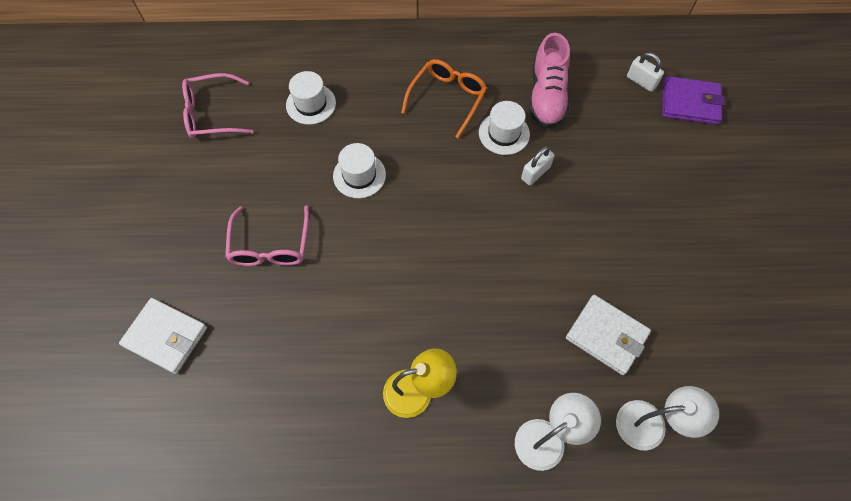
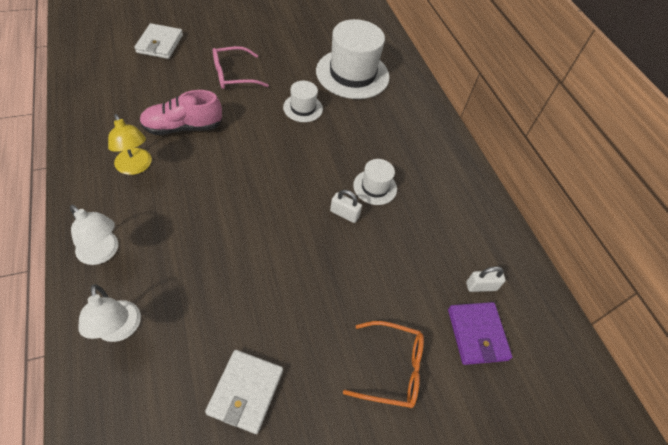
camera: 65 degrees right, 10 degrees down
pink glasses [182,73,253,138] -> none
white hat [286,71,336,125] -> white hat [316,19,390,99], size x2.01
orange glasses [401,59,487,138] -> orange glasses moved to [343,321,424,408]
pink shoe [529,33,570,128] -> pink shoe moved to [139,90,222,135]
white wallet [566,295,651,375] -> white wallet moved to [205,350,283,434]
white padlock [627,52,664,92] -> white padlock turned 60 degrees clockwise [466,266,506,292]

